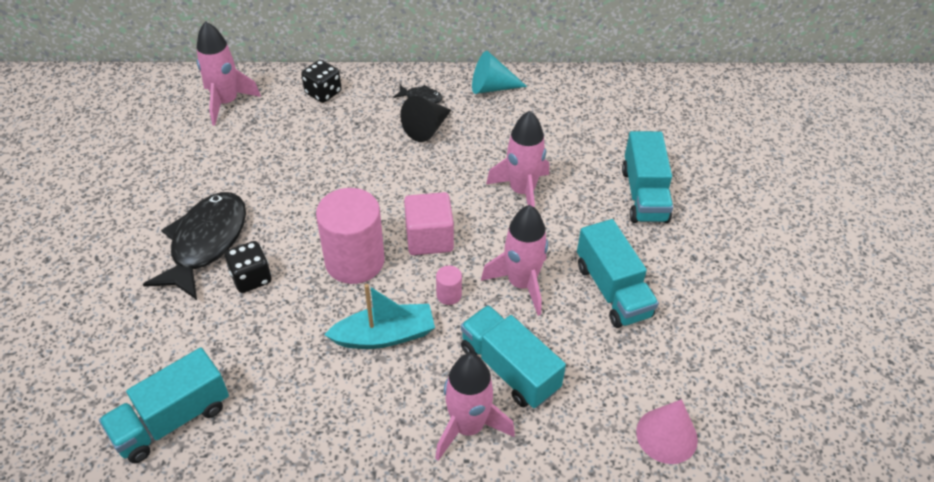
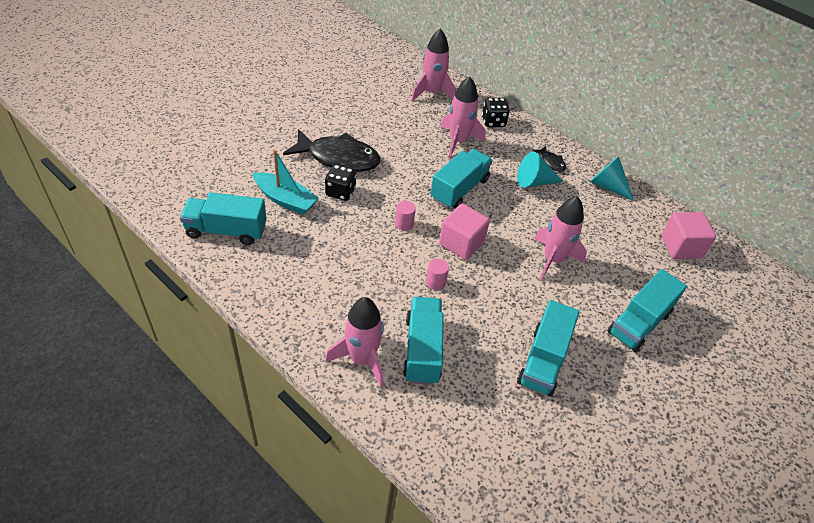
camera: 40 degrees right, 0 degrees up
black fish [143,192,246,300] -> black fish turned 45 degrees clockwise [283,129,381,172]
pink cylinder [316,188,384,284] -> pink cylinder [395,201,416,231], size x0.41
turquoise boat [324,284,435,349] -> turquoise boat moved to [252,150,319,215]
black cone [400,96,451,142] -> turquoise cone [517,151,563,188]
pink rocket [481,205,548,316] -> pink rocket moved to [440,76,485,158]
pink cone [636,399,698,464] -> none
none -> turquoise truck [430,149,493,209]
none -> pink cube [662,212,716,259]

